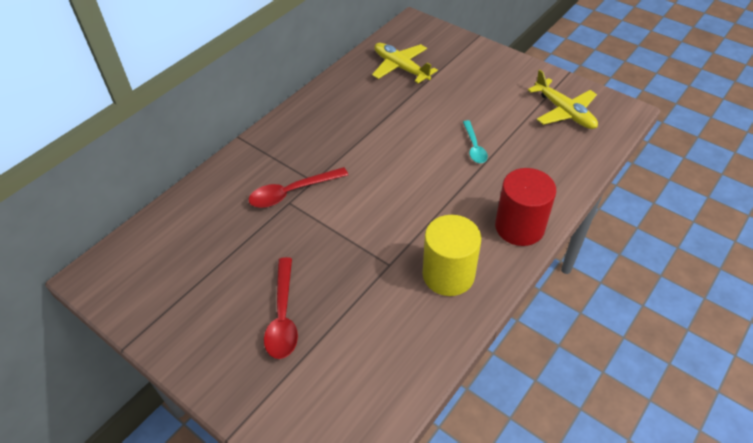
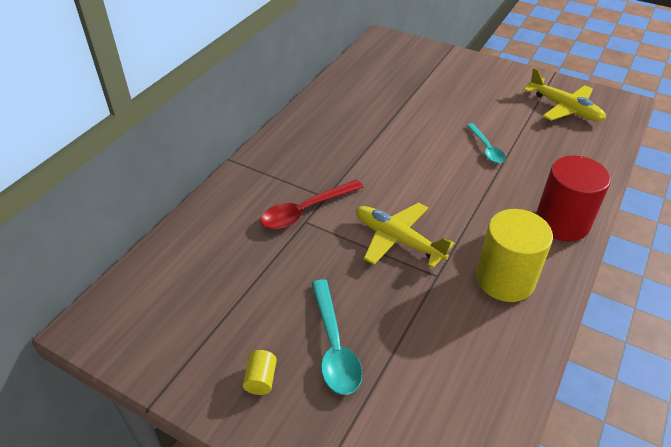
camera: 10 degrees left, 5 degrees down
red spoon [264,257,298,359] -> turquoise spoon [312,279,362,395]
yellow plane [372,43,438,83] -> yellow plane moved to [356,203,454,268]
none -> yellow cylinder [243,350,277,395]

